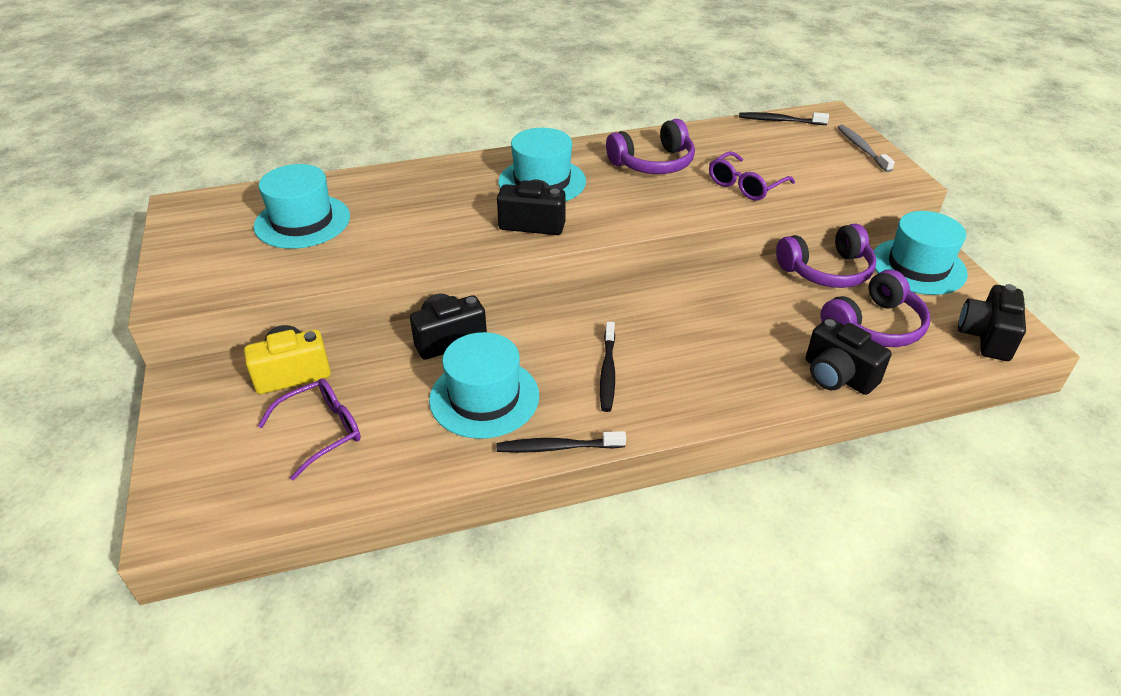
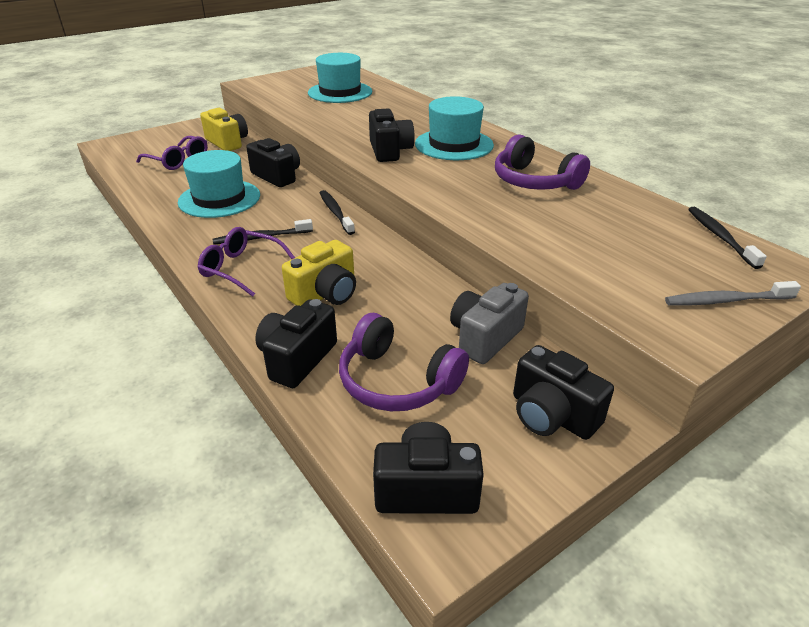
camera: 70 degrees right, 5 degrees down
black toothbrush [497,431,626,453] -> black toothbrush moved to [320,190,355,235]
purple glasses [709,151,795,200] -> purple glasses moved to [197,227,295,297]
purple headphones [776,223,877,288] -> grey camera [450,283,529,364]
grey toothbrush [838,125,895,172] -> grey toothbrush turned 150 degrees counterclockwise [665,281,801,306]
turquoise hat [873,211,968,295] -> black camera [513,345,614,440]
none -> yellow camera [282,240,356,306]

